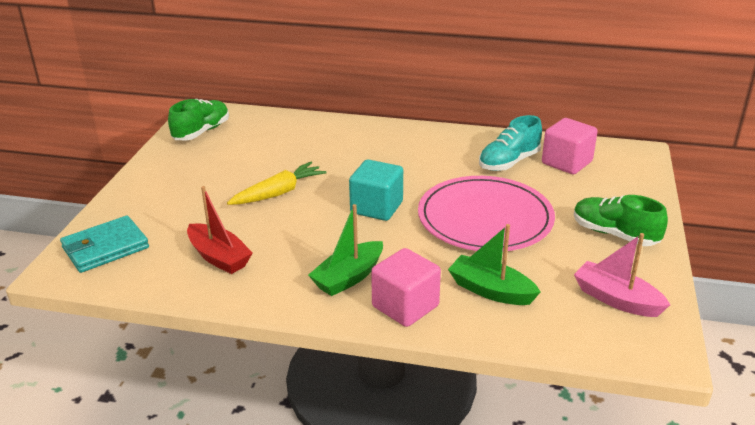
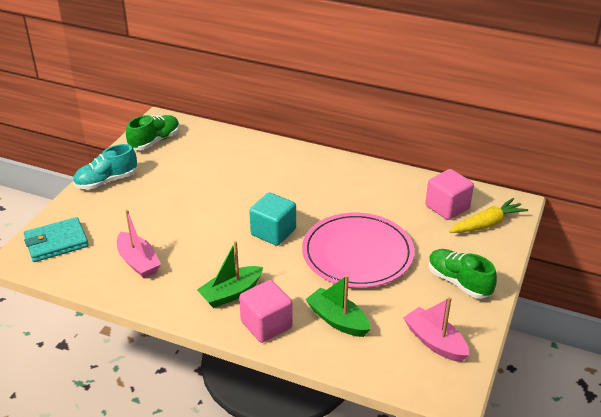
camera: 10 degrees right, 5 degrees up
red boat [187,186,253,274] -> pink boat [117,209,161,278]
yellow carrot [227,162,327,205] -> yellow carrot moved to [449,198,528,233]
turquoise shoe [479,115,542,171] -> turquoise shoe moved to [73,144,137,190]

